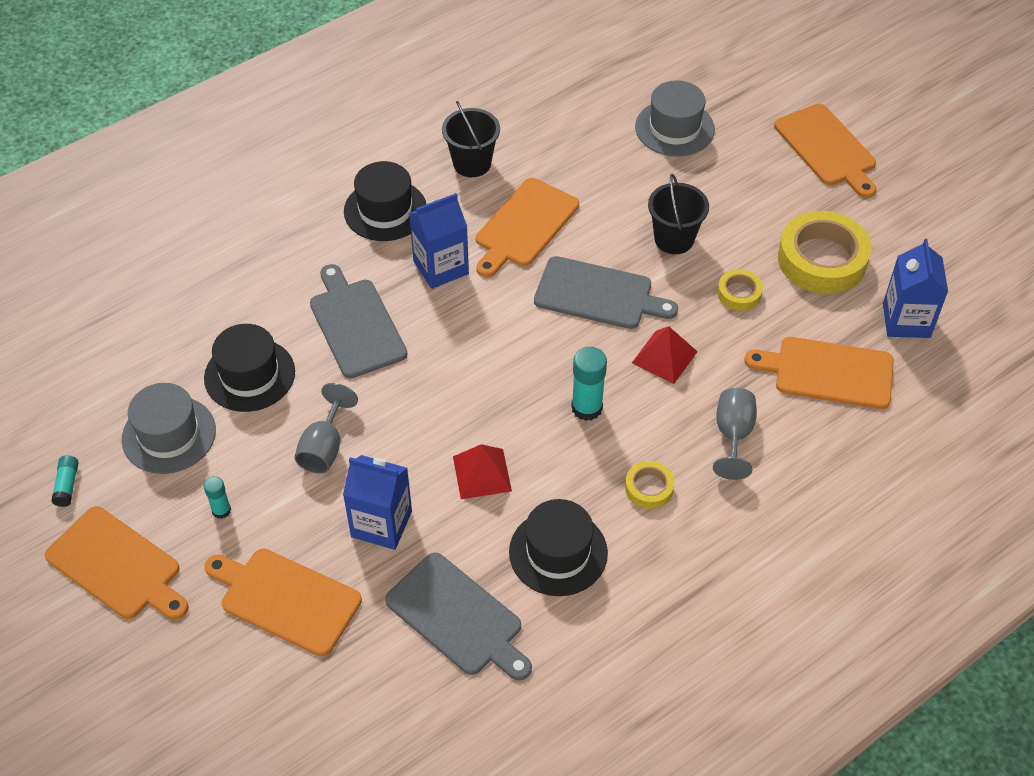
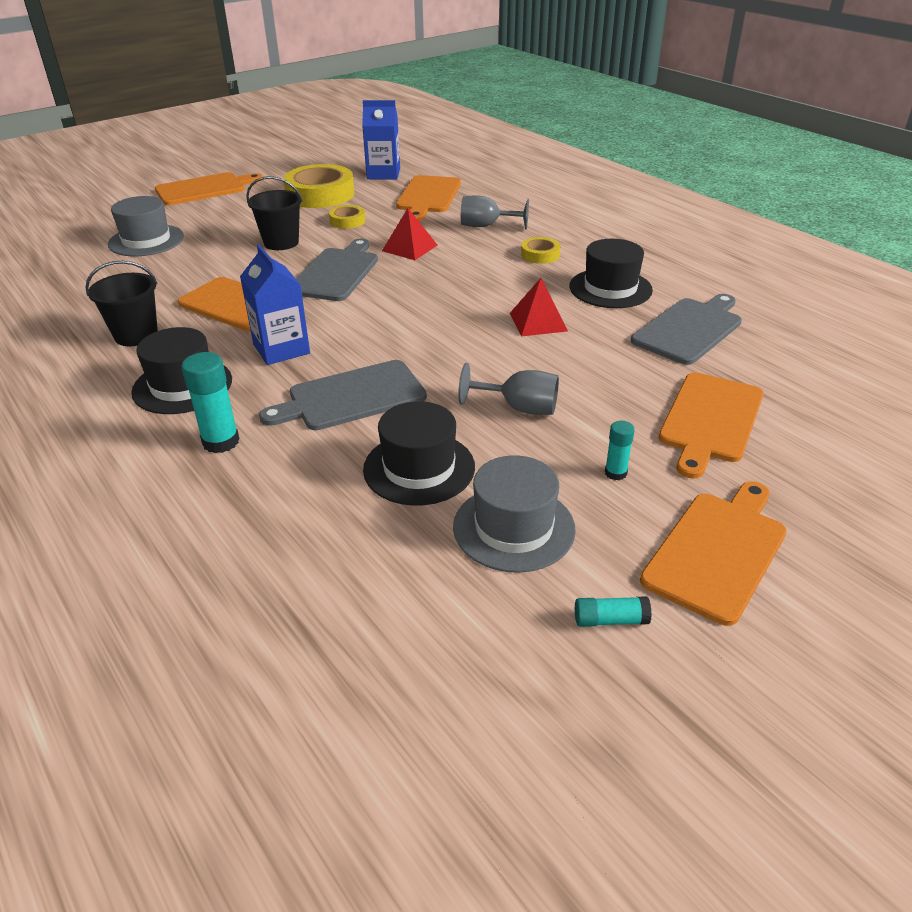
camera: 90 degrees left, 15 degrees down
blue carton [343,455,412,550] -> none
turquoise glue stick [571,347,607,421] -> turquoise glue stick moved to [182,352,239,453]

